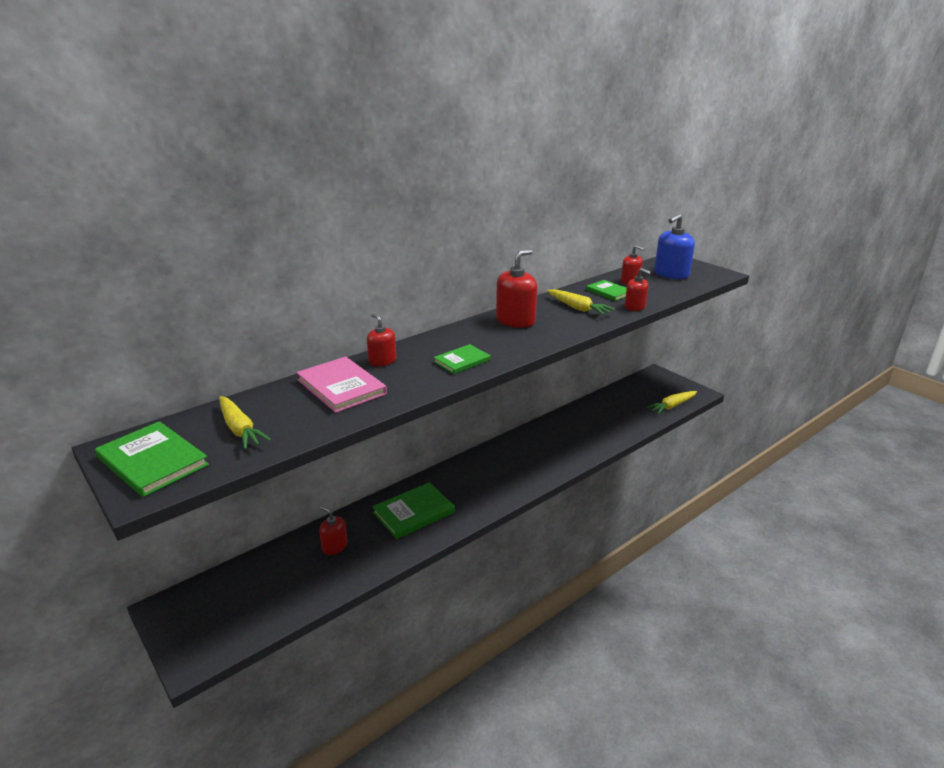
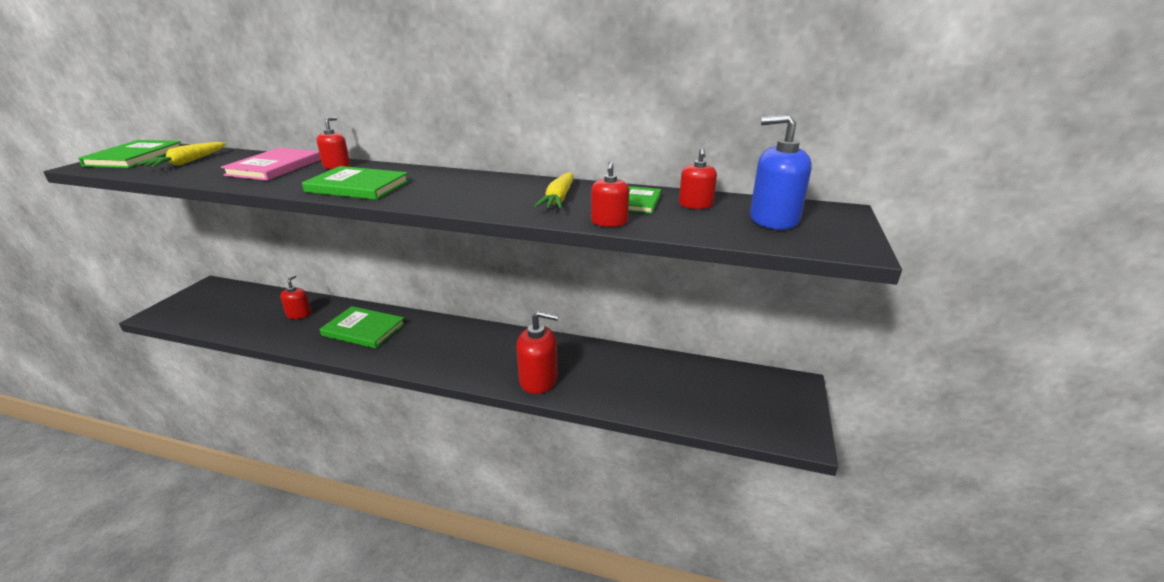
camera: 55 degrees right, 0 degrees up
green book [433,344,491,374] -> green book [302,166,409,200], size x1.61
red soap dispenser [496,249,537,328] -> red soap dispenser moved to [516,311,559,394]
yellow carrot [646,391,697,414] -> none

